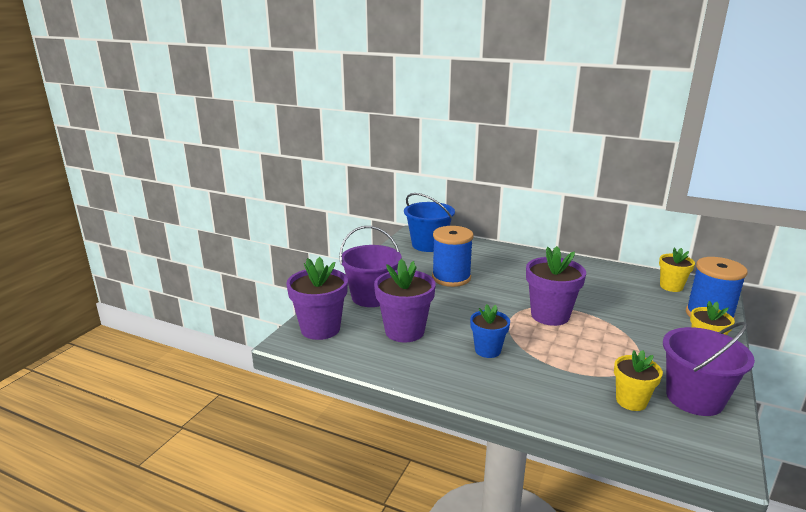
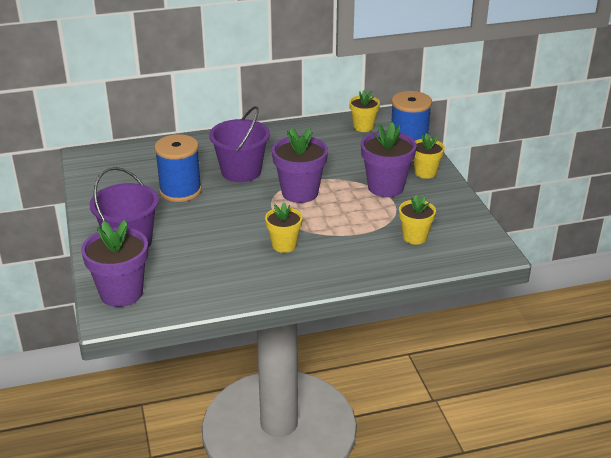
camera: 40 degrees left, 10 degrees up
purple flower pot [374,259,436,342] -> purple flower pot moved to [361,122,417,197]
blue bucket [404,193,455,252] -> none
blue flower pot [470,304,510,358] -> yellow flower pot [265,202,303,253]
purple bucket [663,322,755,416] -> purple bucket moved to [209,106,270,182]

